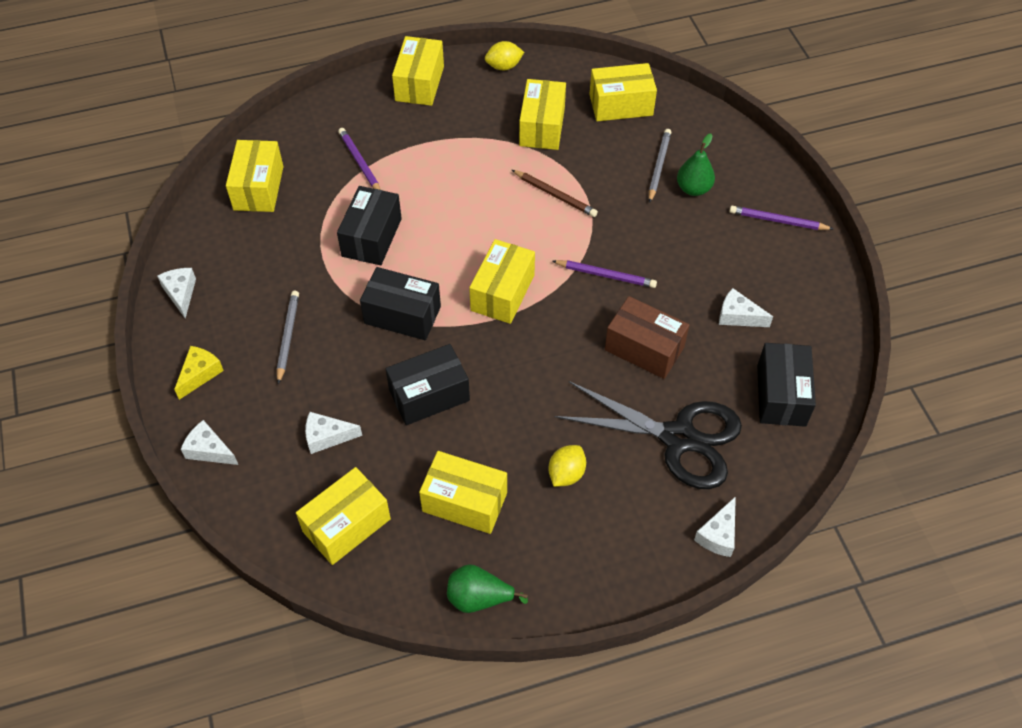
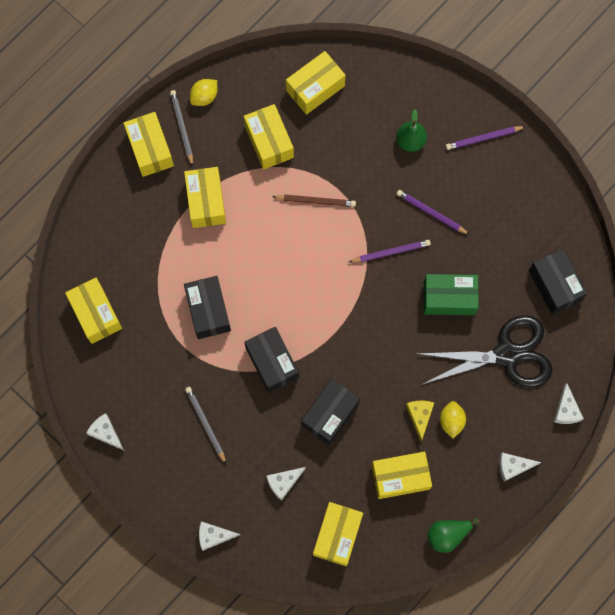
camera: 30 degrees left, 20 degrees up
yellow cheese [174,346,224,400] -> yellow cheese moved to [406,401,434,441]
purple pencil [338,128,381,190] -> purple pencil moved to [396,190,470,235]
black box [360,267,441,340] -> black box turned 75 degrees clockwise [244,327,299,393]
yellow box [469,239,535,324] -> yellow box moved to [184,167,226,228]
brown box [605,296,689,379] -> green box [424,274,479,315]
grey pencil [649,129,671,203] -> grey pencil moved to [170,90,193,167]
white cheese [719,288,773,327] -> white cheese moved to [499,453,541,482]

